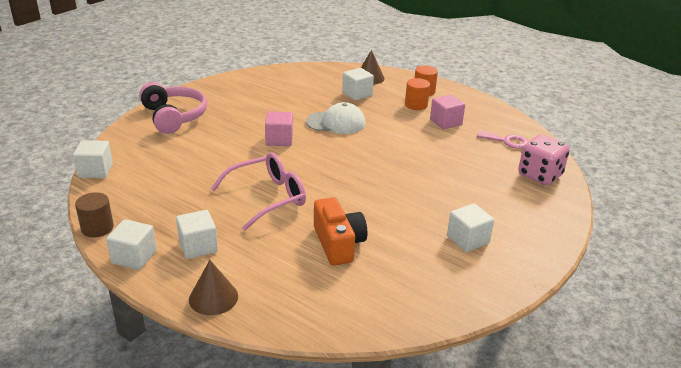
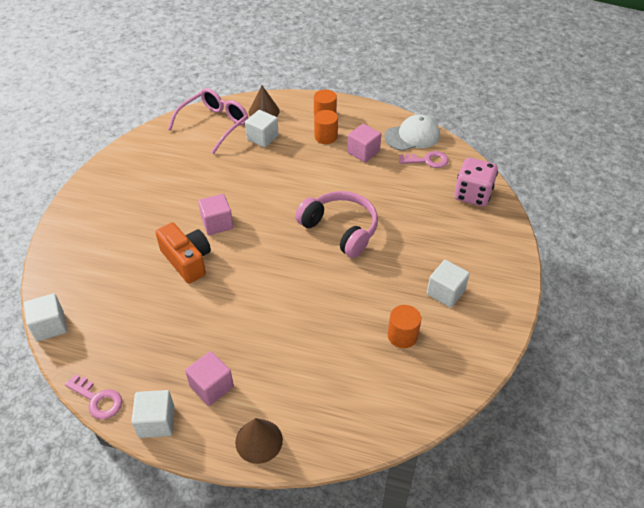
camera: 20 degrees left, 15 degrees up
brown cylinder [75,192,114,237] -> pink key [65,374,122,419]
pink headphones [139,82,207,134] -> pink headphones moved to [295,191,378,258]
white cube [176,210,218,259] -> pink cube [185,351,234,406]
pink glasses [211,152,306,231] -> pink glasses moved to [168,88,248,154]
white cap [306,102,366,134] -> white cap moved to [384,114,440,151]
orange camera [314,197,367,266] -> orange camera moved to [155,222,211,284]
none -> orange cylinder [388,305,421,348]

